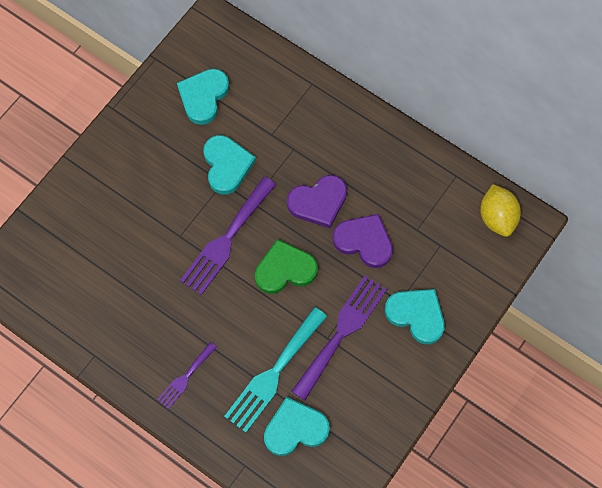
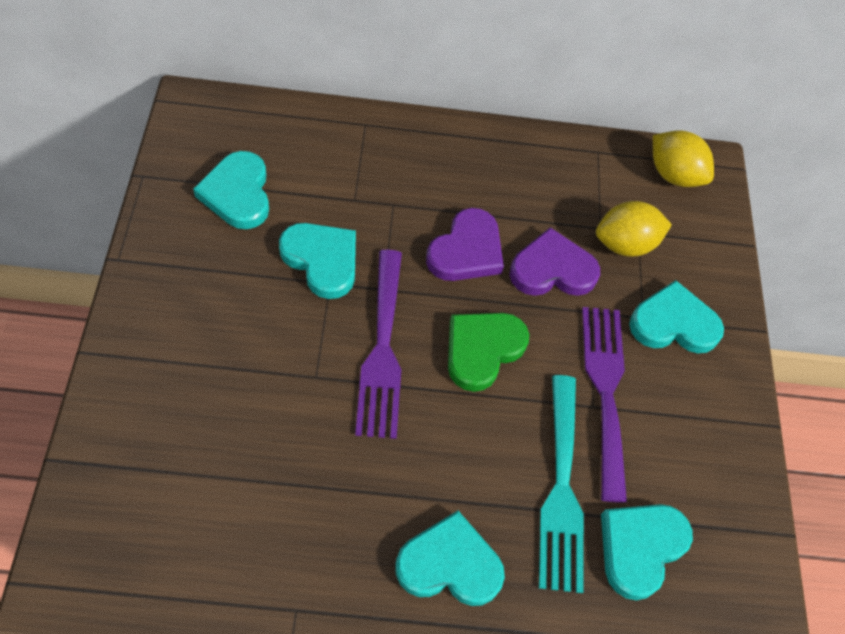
camera: 40 degrees left, 10 degrees down
purple fork [157,342,217,409] -> turquoise heart [395,511,505,606]
none -> yellow lemon [596,201,672,257]

